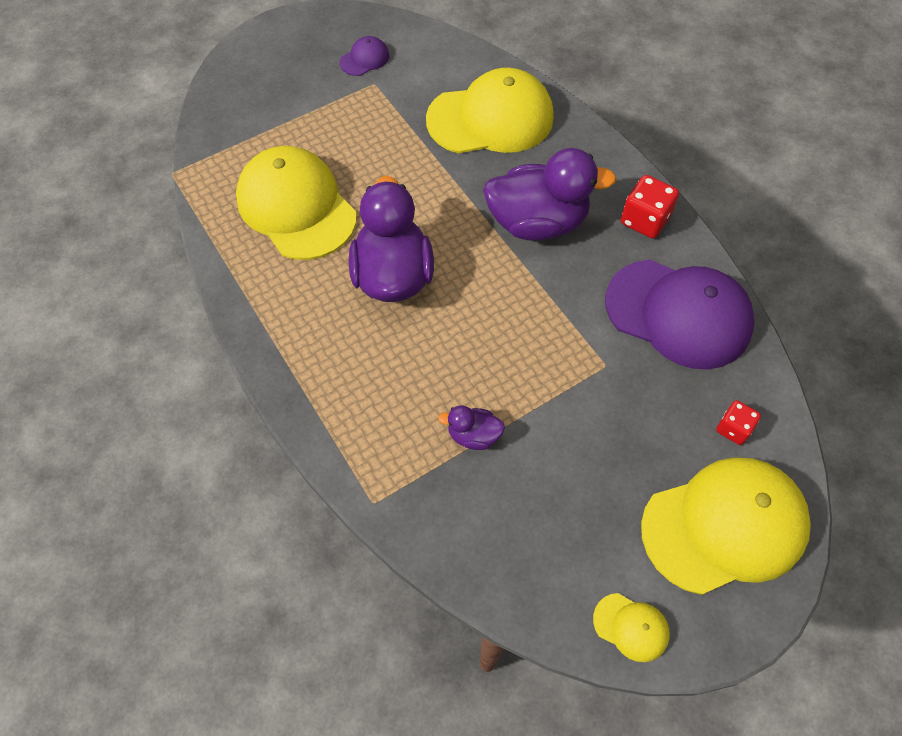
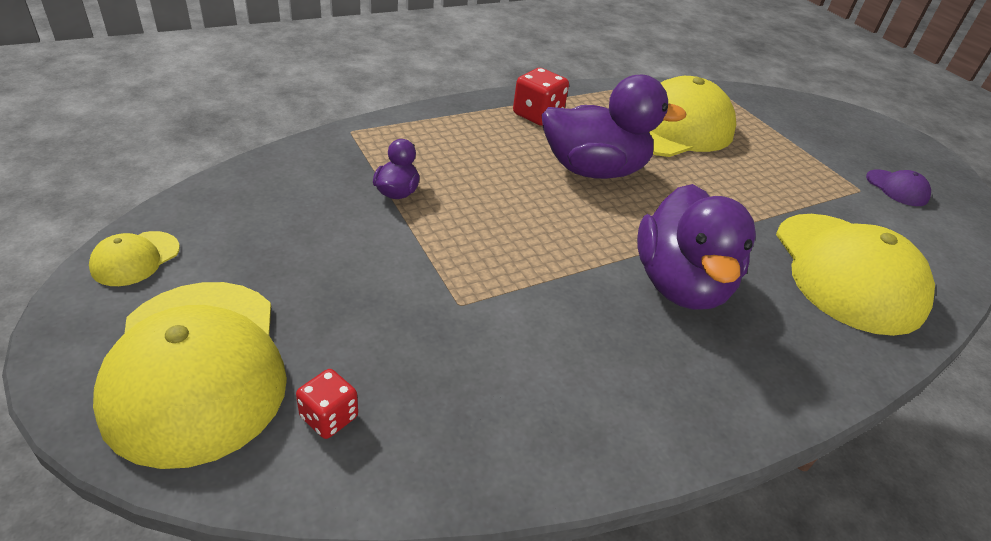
camera: 90 degrees right, 20 degrees down
purple cap [605,260,755,369] -> none
red dice [621,175,679,238] -> red dice moved to [513,68,569,126]

